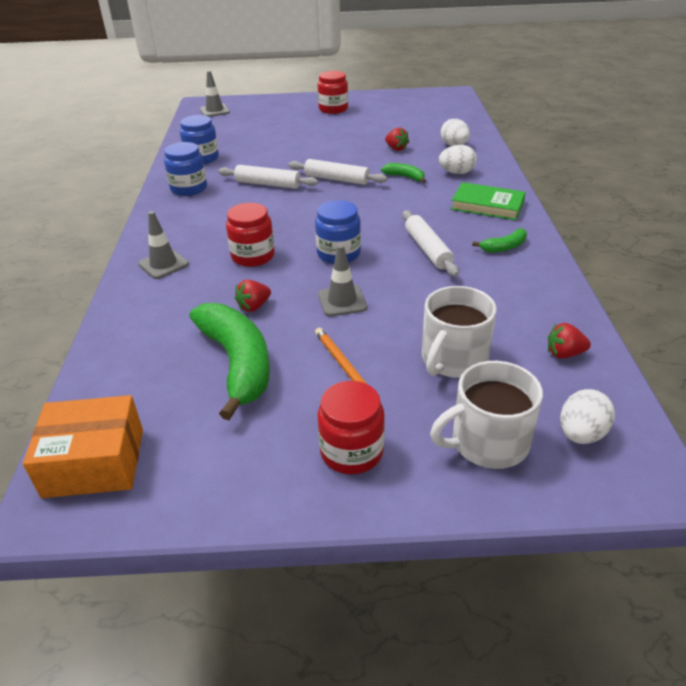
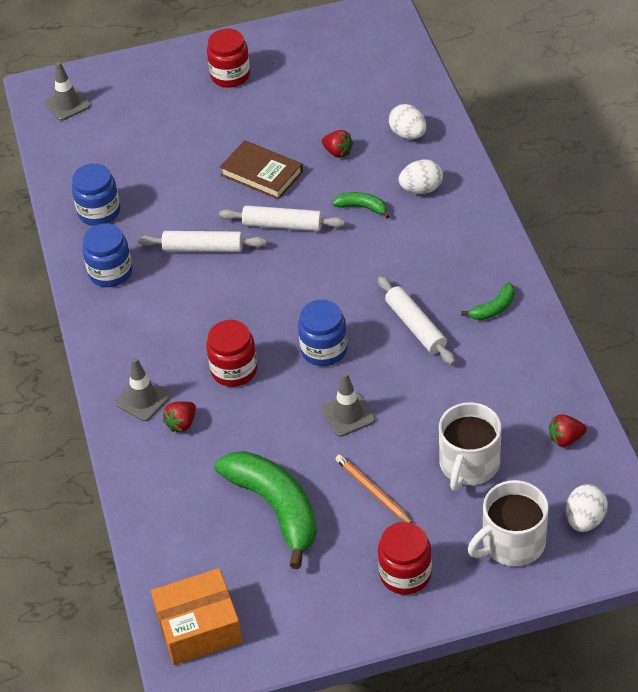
camera: 10 degrees left, 10 degrees up
red strawberry [235,280,271,312] -> red strawberry moved to [163,401,196,432]
green book [451,182,526,220] -> none
none -> brown book [220,140,303,199]

